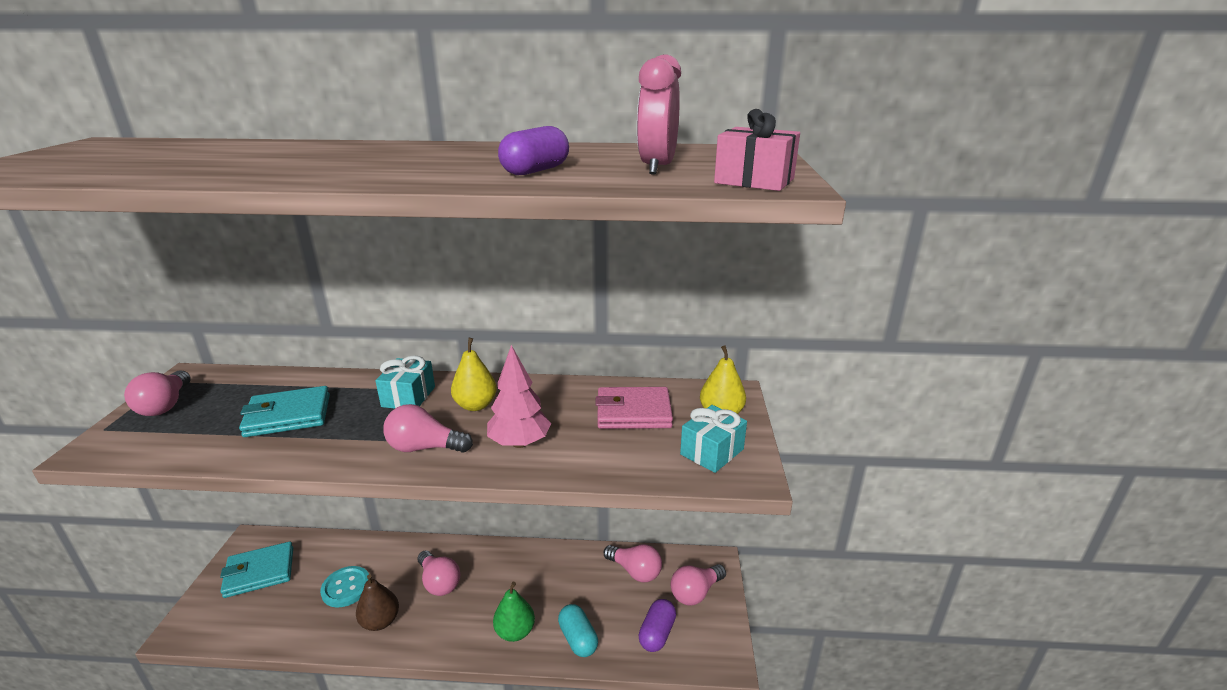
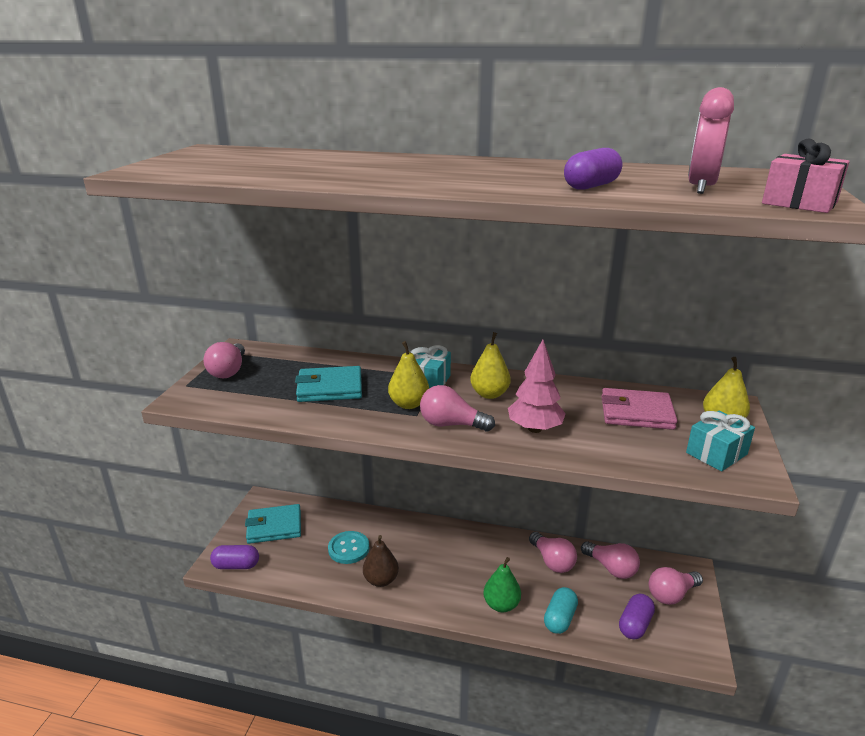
camera: 10 degrees right, 0 degrees up
pink light bulb [418,551,461,596] -> pink light bulb moved to [529,532,577,573]
turquoise capsule [558,604,598,657] -> turquoise capsule turned 45 degrees clockwise [544,587,578,634]
none -> purple capsule [210,545,259,569]
none -> yellow pear [388,341,429,409]

